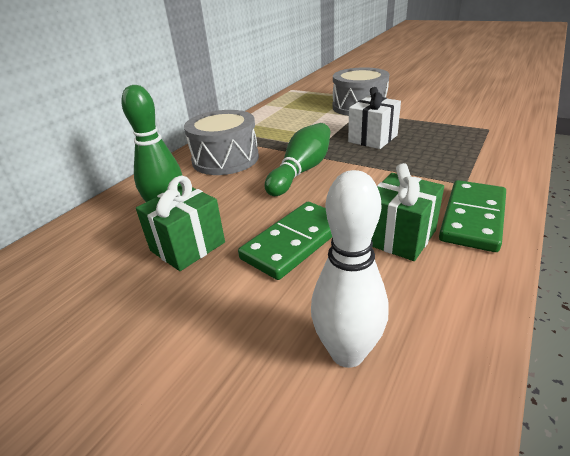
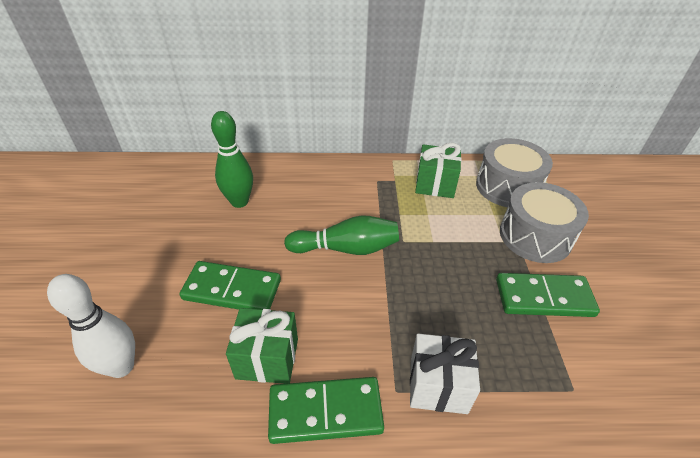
camera: 55 degrees right, 10 degrees up
green gift [136,176,225,271] -> green gift moved to [415,143,462,198]
grey drum [184,110,259,175] -> grey drum moved to [476,138,553,207]
white gift [348,87,401,149] -> white gift moved to [410,334,480,414]
none -> green domino [496,273,600,317]

